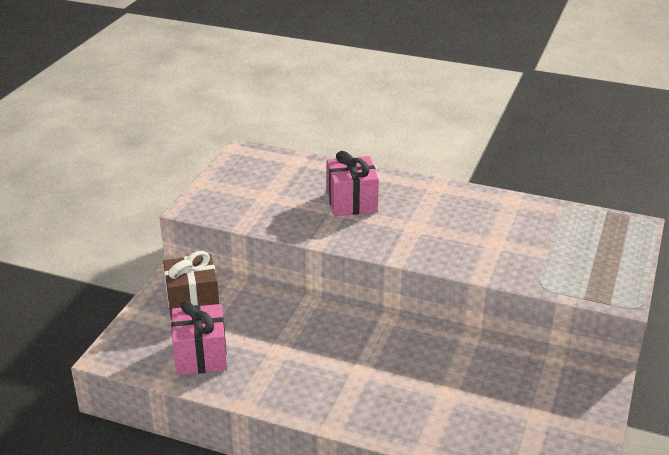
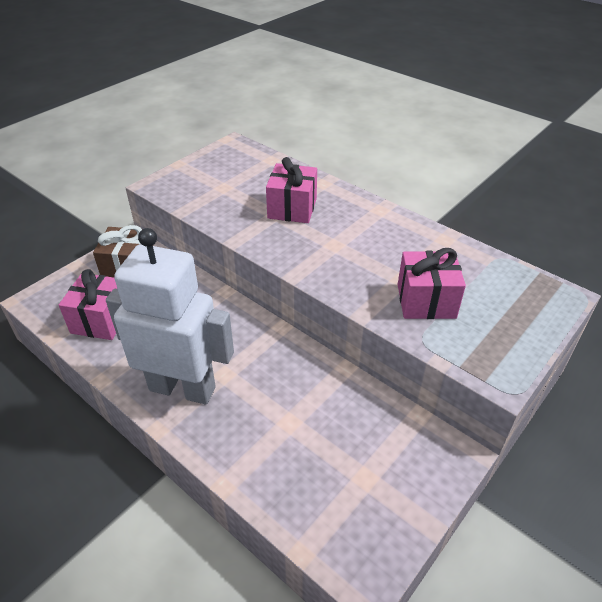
camera: 20 degrees right, 10 degrees up
none -> white robot [106,228,234,404]
none -> pink gift [398,248,466,319]

